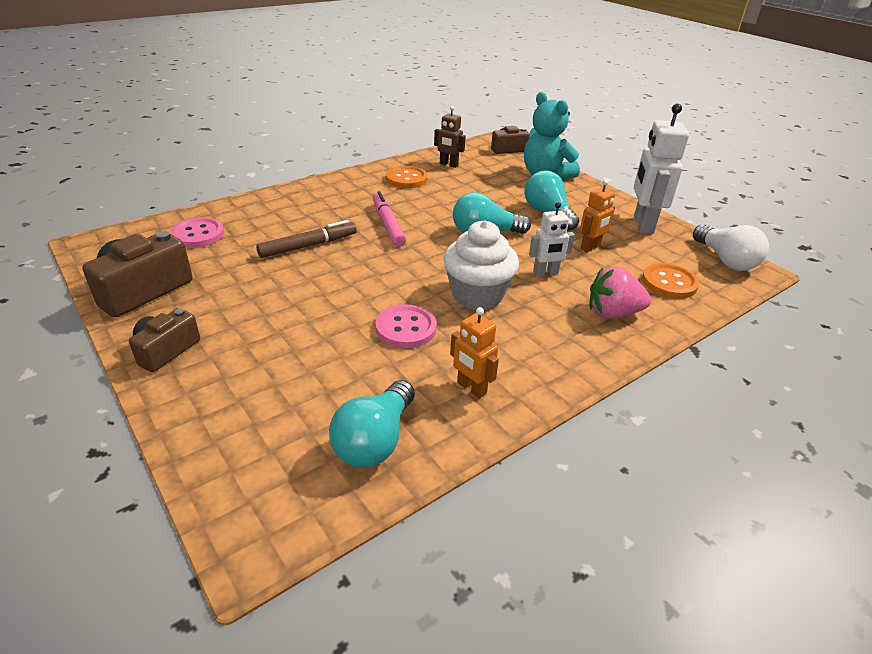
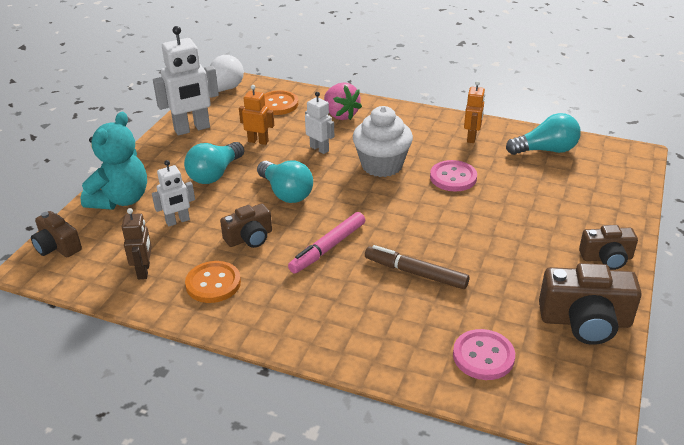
camera: 120 degrees left, 0 degrees up
none -> white robot [152,160,195,227]
none -> brown camera [220,204,272,248]

